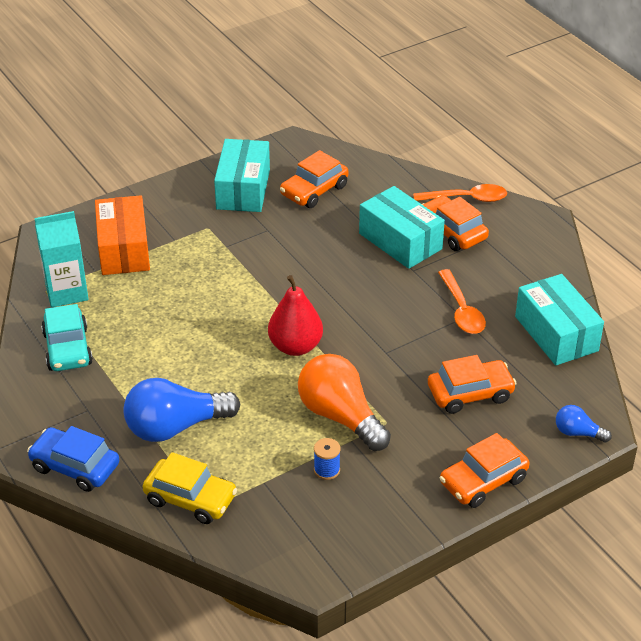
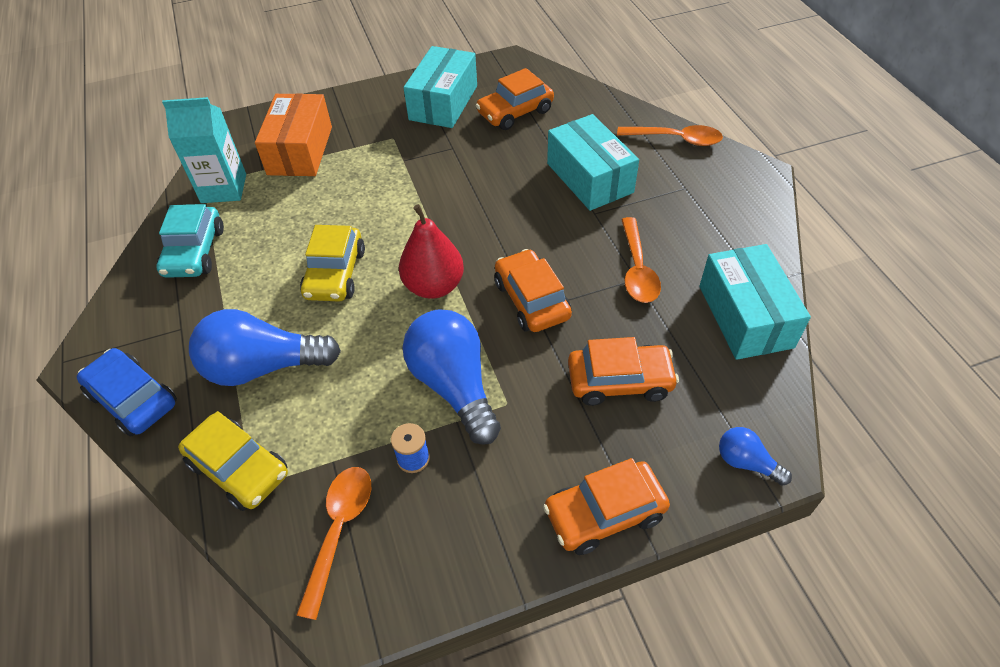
camera: 15 degrees right, 10 degrees up
orange light bulb [298,354,391,451] -> blue light bulb [403,309,501,445]
orange car [422,195,489,251] -> orange car moved to [494,249,572,332]
none -> orange spoon [296,467,371,620]
none -> yellow car [300,225,365,302]

